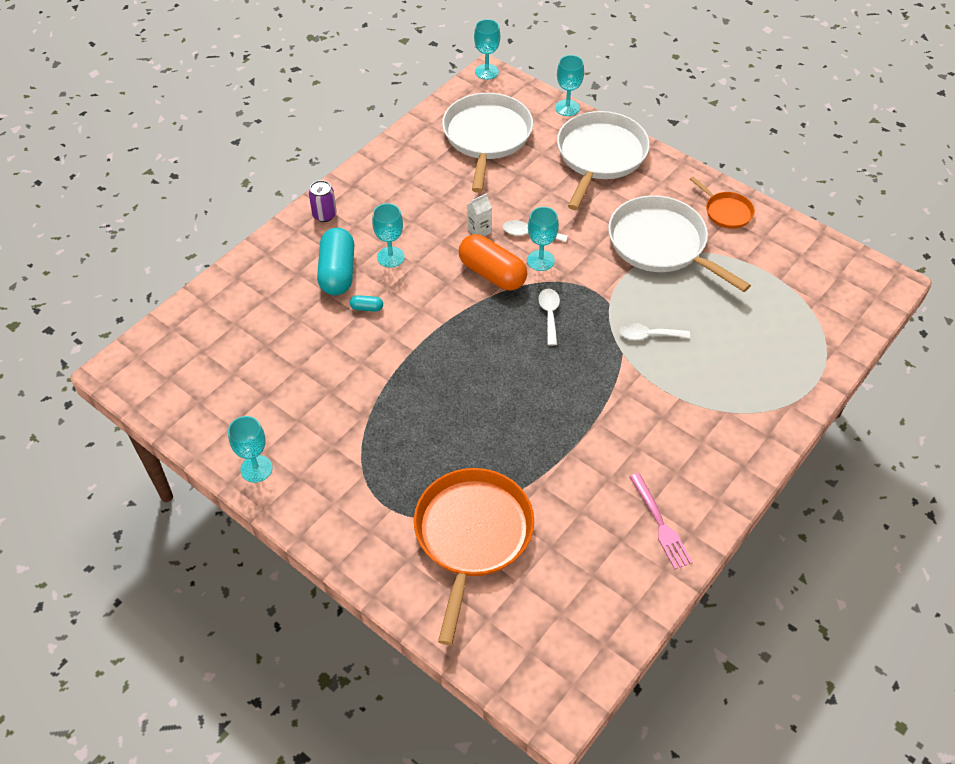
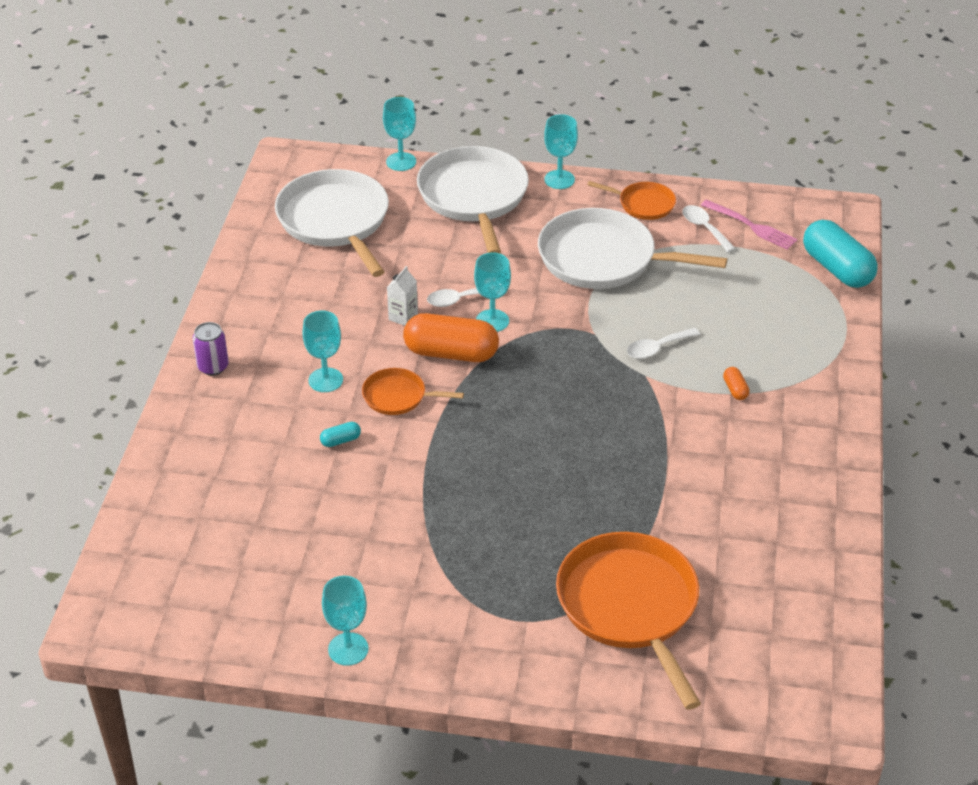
camera: 30 degrees left, 10 degrees down
turquoise capsule [317,228,354,295] -> turquoise capsule moved to [803,220,878,288]
turquoise goblet [474,19,500,80] -> turquoise goblet moved to [544,114,578,189]
white spoon [538,288,560,346] -> white spoon moved to [682,205,736,252]
pink fork [630,473,693,569] -> pink fork moved to [701,200,797,250]
none -> orange pan [362,368,464,415]
none -> orange capsule [723,367,750,400]

